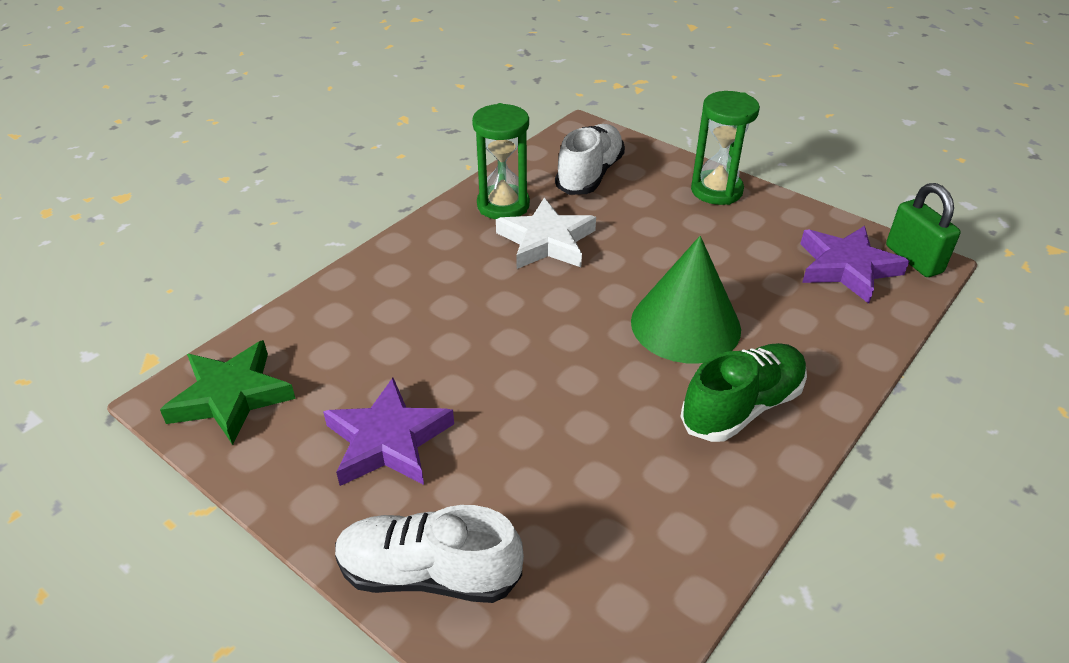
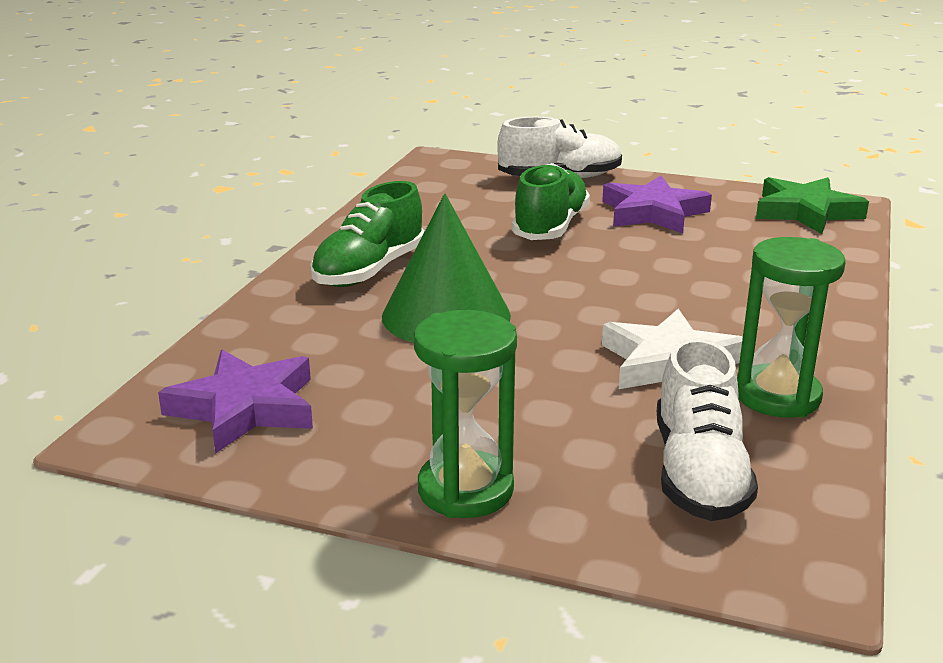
camera: 160 degrees right, 15 degrees down
green padlock [886,183,961,277] -> none
none -> green shoe [512,163,590,240]

